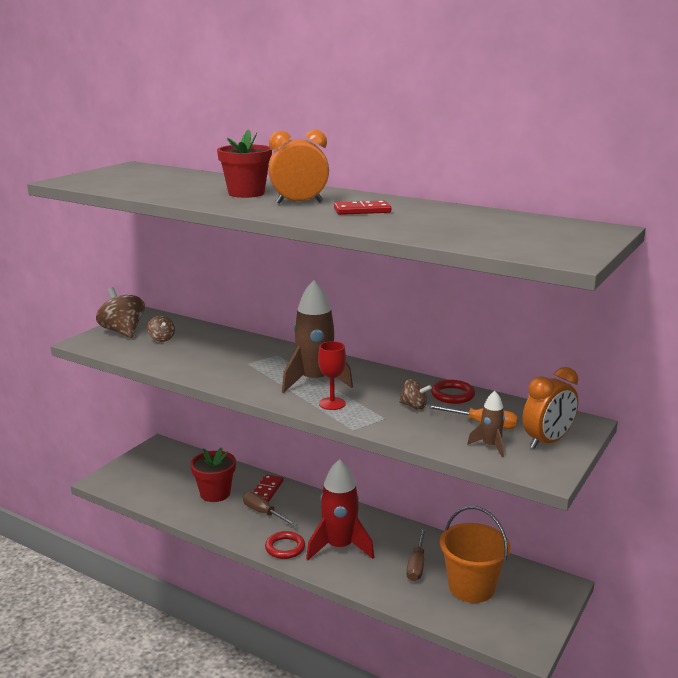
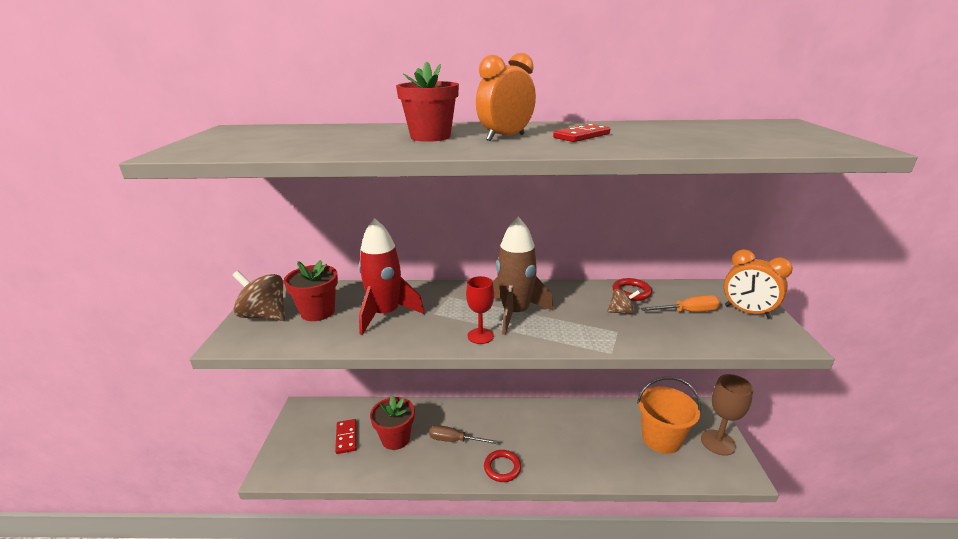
camera: 30 degrees left, 5 degrees up
brown spinning top [147,316,175,342] -> red flower pot [284,260,338,321]
red domino [252,474,283,502] -> red domino moved to [335,419,357,454]
red rocket [306,459,374,560] -> red rocket moved to [359,218,425,335]
red goblet [318,341,346,410] -> red goblet moved to [466,276,494,344]
brown screwdriver [406,528,426,581] -> none
brown rocket [467,391,505,457] -> none
orange clock [522,367,578,449] -> orange clock turned 105 degrees clockwise [724,249,793,318]
none -> brown goblet [701,374,753,456]

